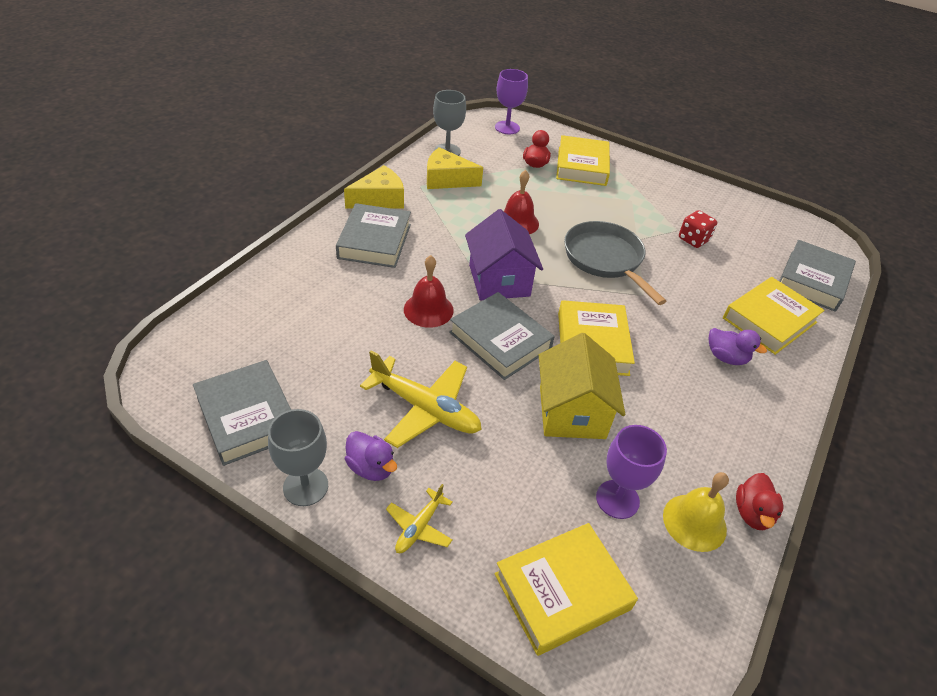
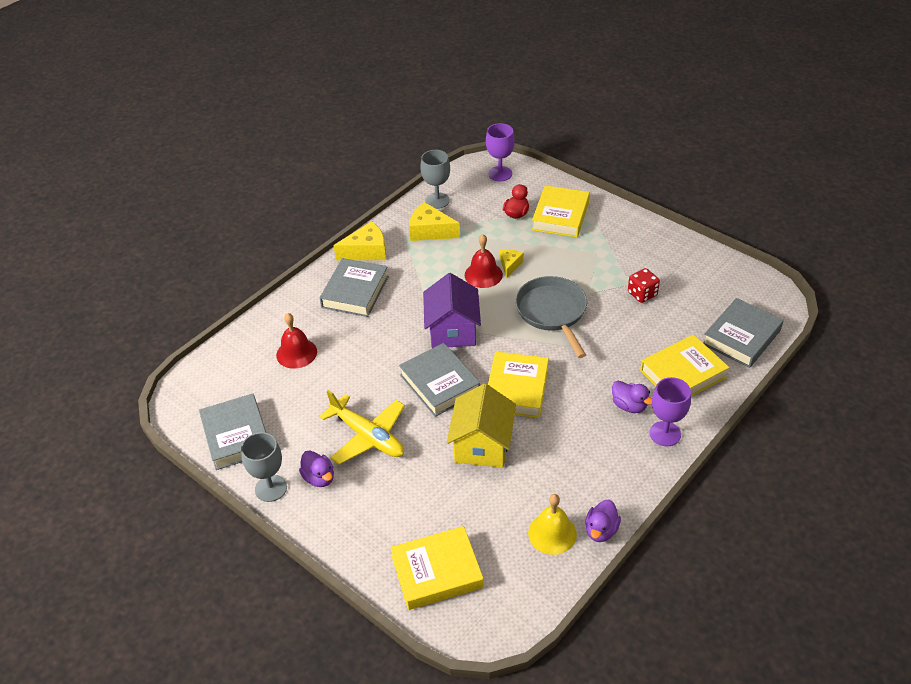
camera: 15 degrees right, 0 degrees up
yellow plane [386,484,453,553] -> none
red bell [404,255,454,328] -> red bell moved to [276,313,317,369]
purple goblet [596,425,667,519] -> purple goblet moved to [649,377,691,446]
red duck [736,473,784,530] -> purple duck [585,500,621,542]
none -> yellow cheese [500,249,524,278]

